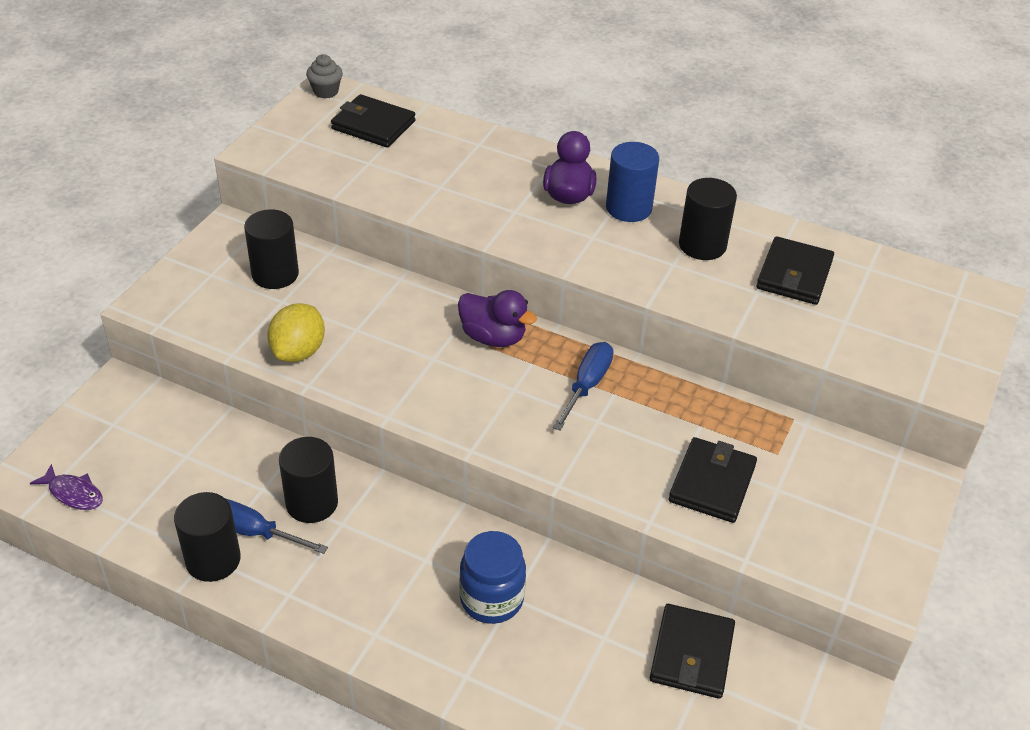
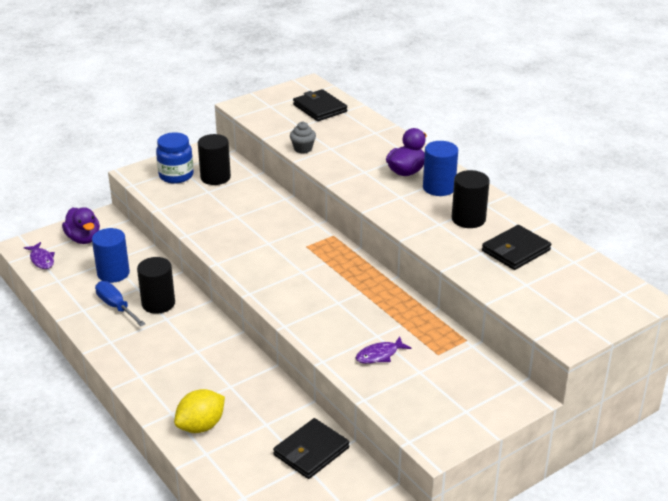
camera: 30 degrees right, 10 degrees down
black cylinder [174,492,241,582] -> none
yellow lemon [267,303,325,362] -> yellow lemon moved to [174,389,225,433]
grey cupcake [306,54,343,98] -> grey cupcake moved to [290,121,316,153]
purple duck [458,290,537,347] -> purple duck moved to [62,207,100,244]
blue jar [459,531,526,624] -> blue jar moved to [156,132,194,184]
blue screwdriver [553,342,613,431] -> none
black wallet [669,437,757,523] -> purple fish [356,336,412,364]
none -> blue cylinder [92,228,130,283]

